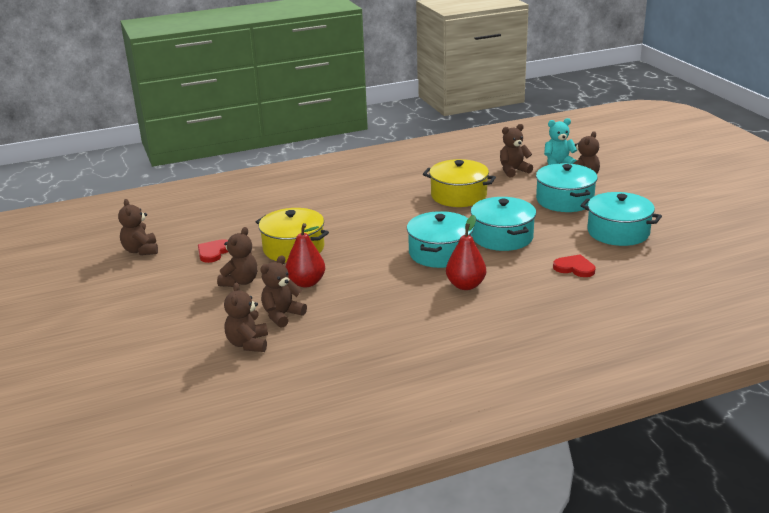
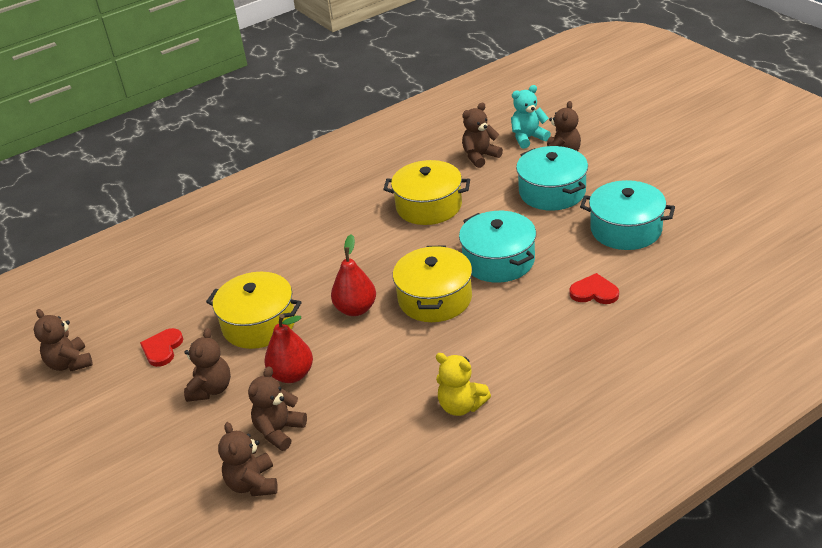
camera: 10 degrees left, 10 degrees up
turquoise pot [407,211,474,268] -> yellow pot [393,245,472,322]
red pear [446,215,486,290] -> red pear moved to [331,234,376,316]
none -> yellow teddy bear [436,353,491,416]

